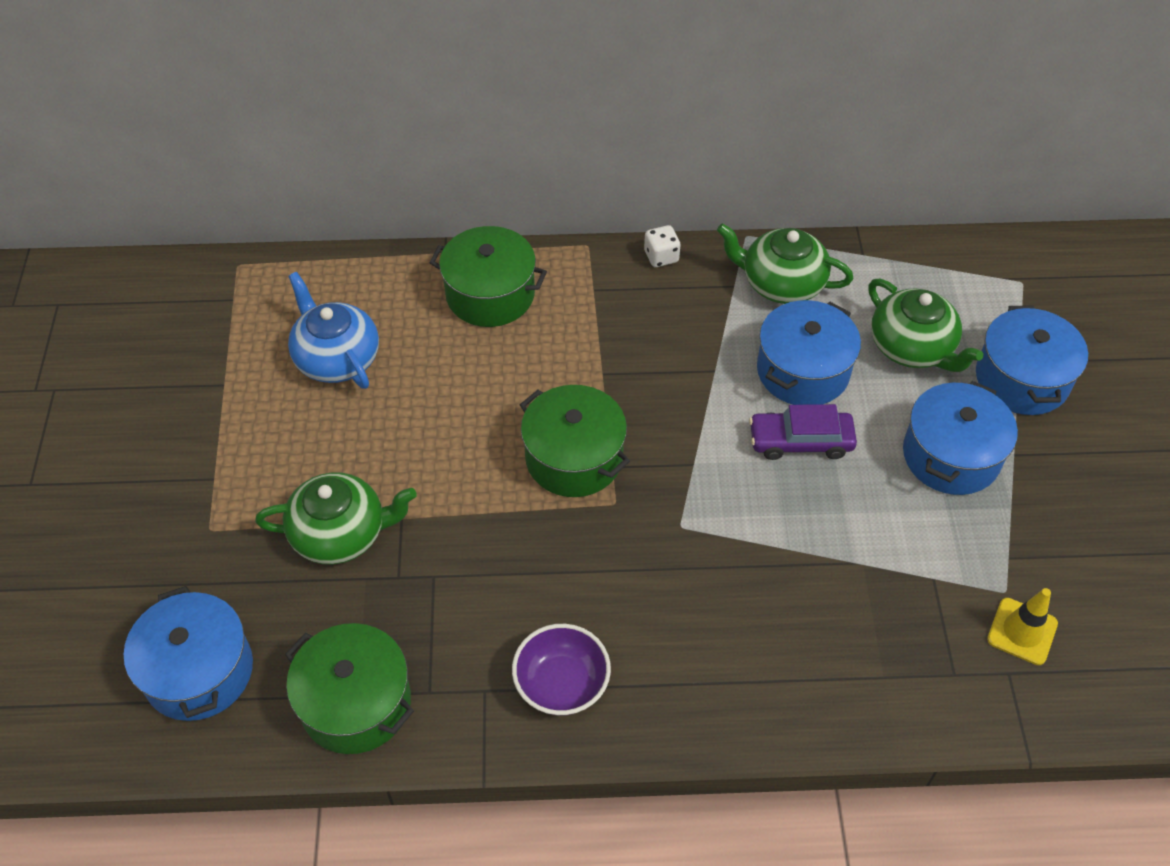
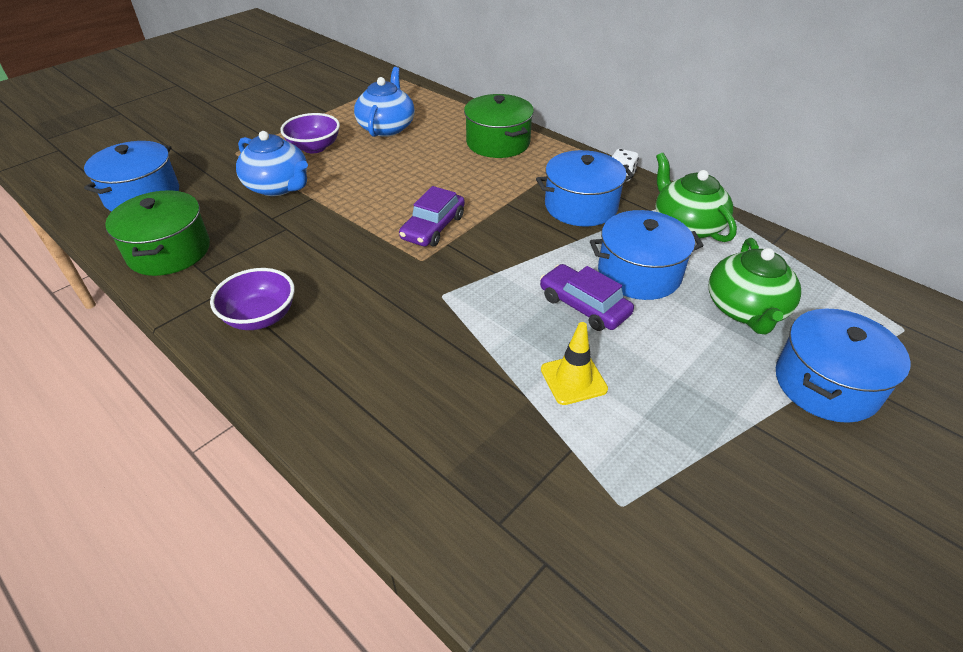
camera: 45 degrees right, 10 degrees down
green teapot [255,472,417,565] -> blue teapot [236,131,308,196]
green pot [520,385,630,497] -> purple car [399,186,465,246]
blue pot [903,381,1018,495] -> blue pot moved to [536,150,634,226]
yellow traffic cone [987,588,1058,665] -> yellow traffic cone moved to [541,322,608,405]
none -> purple bowl [280,113,340,153]

